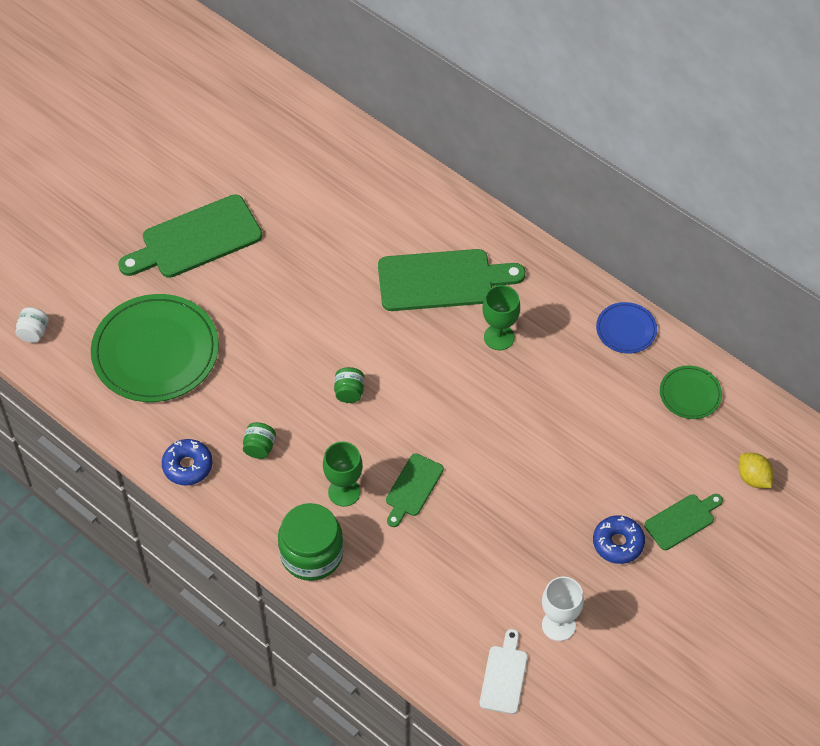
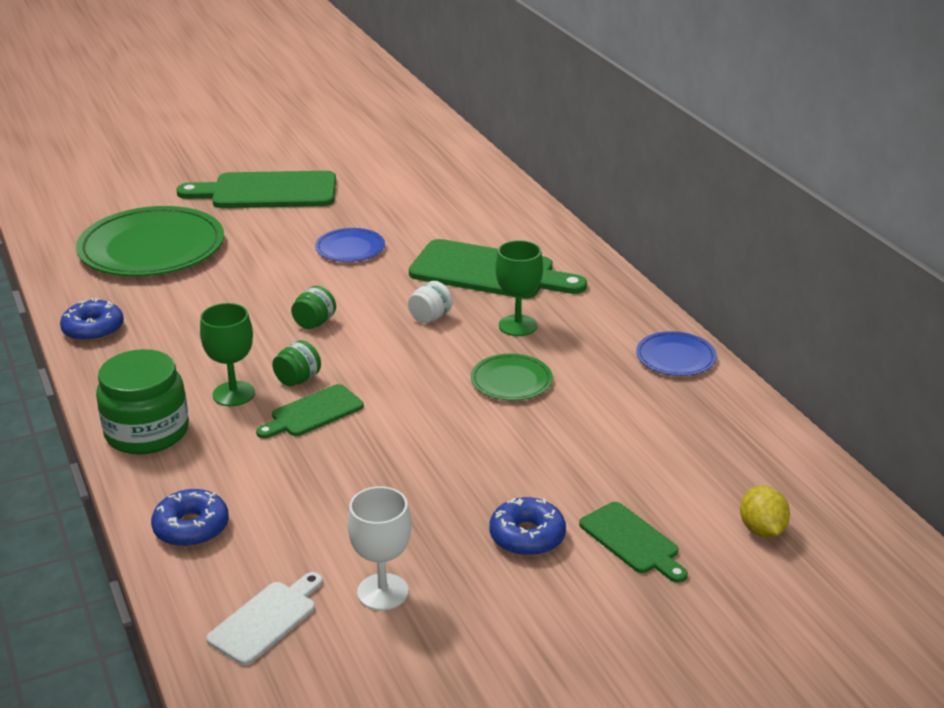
camera: 25 degrees right, 25 degrees down
white jar [15,307,49,343] -> white jar moved to [408,281,453,323]
green jar [243,422,276,459] -> green jar moved to [272,340,321,387]
green cutting board [644,494,723,550] -> green cutting board turned 60 degrees clockwise [579,502,688,583]
green plate [660,366,722,419] -> green plate moved to [471,354,553,400]
none -> blue donut [151,489,229,547]
none -> blue plate [315,228,385,262]

